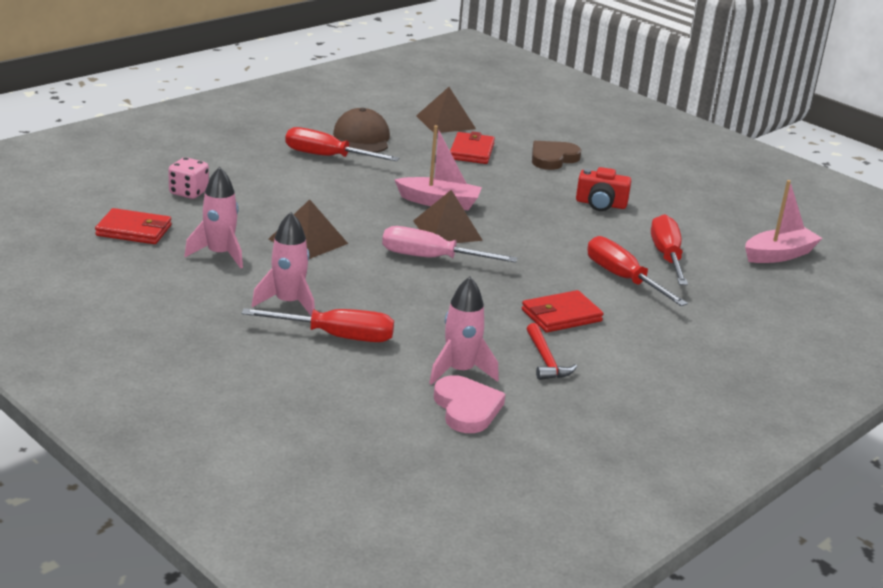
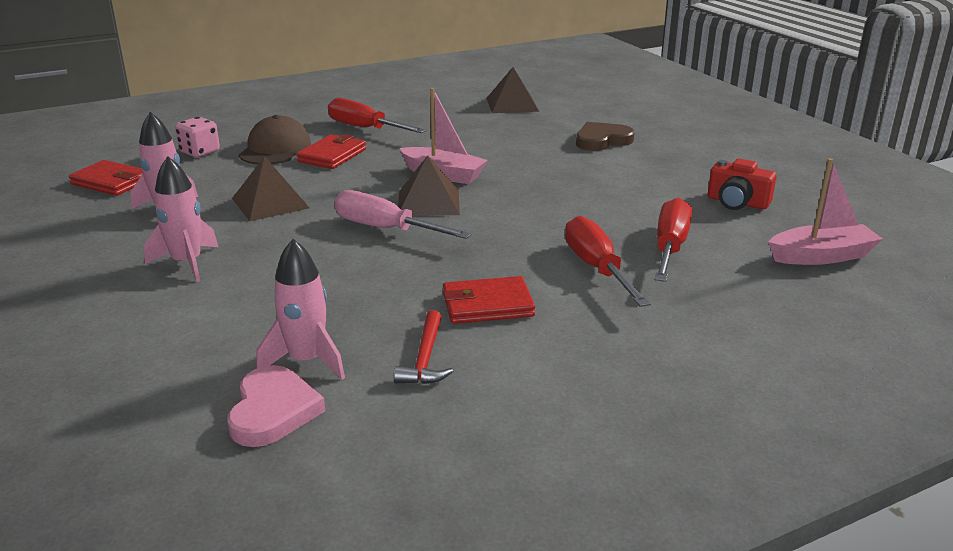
camera: 20 degrees right, 0 degrees up
red screwdriver [241,308,394,342] -> none
brown cap [333,108,390,153] -> brown cap moved to [239,115,311,165]
red wallet [450,131,495,164] -> red wallet moved to [296,134,366,169]
red camera [576,167,631,211] -> red camera moved to [708,159,777,210]

